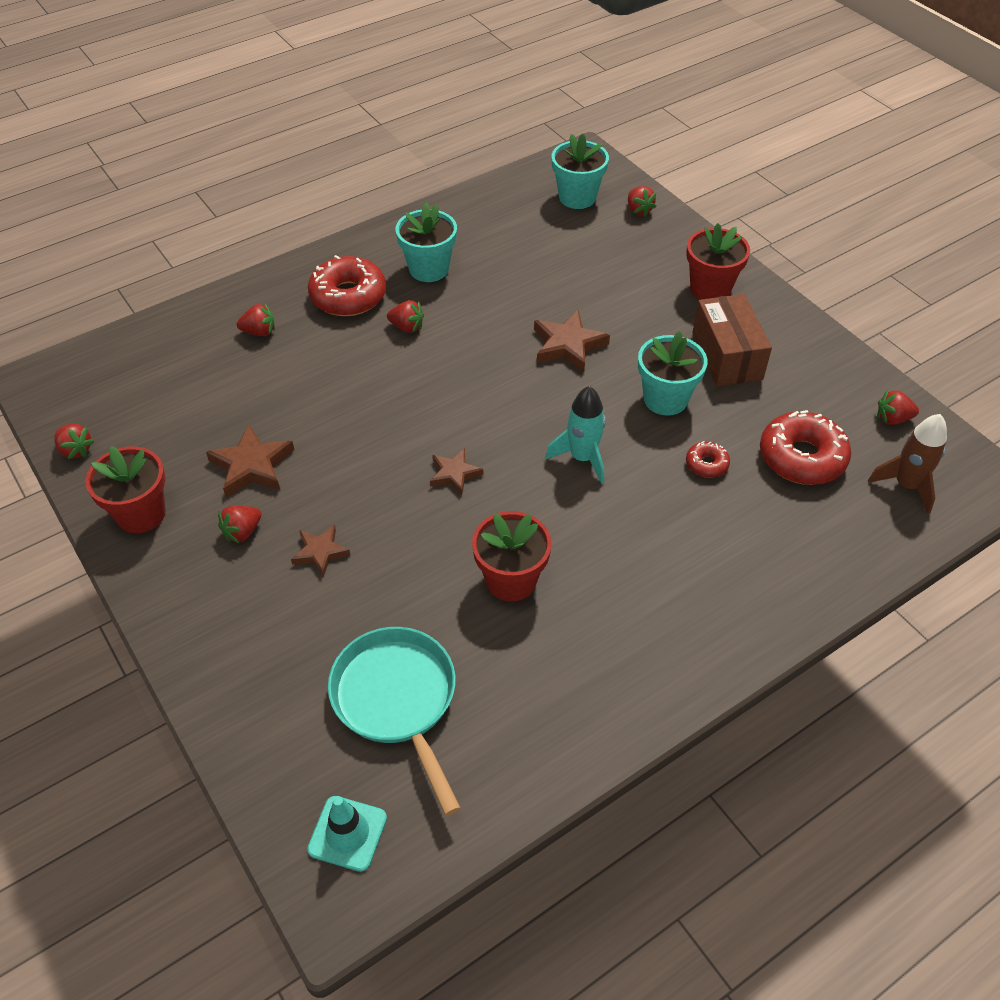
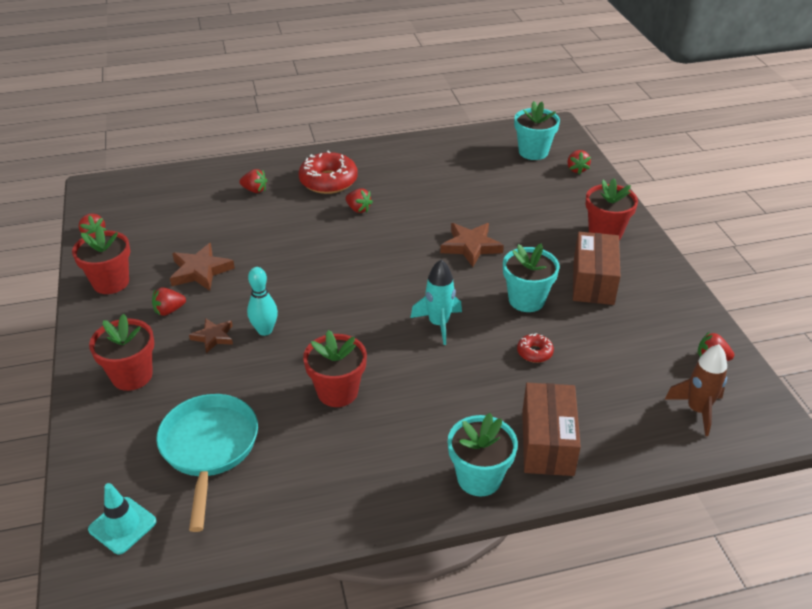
camera: 20 degrees right, 10 degrees down
turquoise flower pot [395,203,457,282] -> turquoise flower pot moved to [448,413,518,496]
brown star [430,448,483,495] -> none
red donut [760,410,851,485] -> none
none -> red flower pot [89,314,154,391]
none -> turquoise bowling pin [247,267,278,336]
none -> brown box [522,383,581,476]

